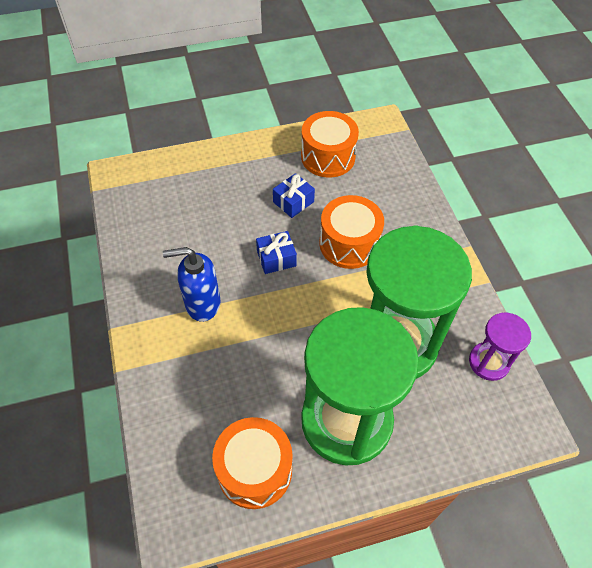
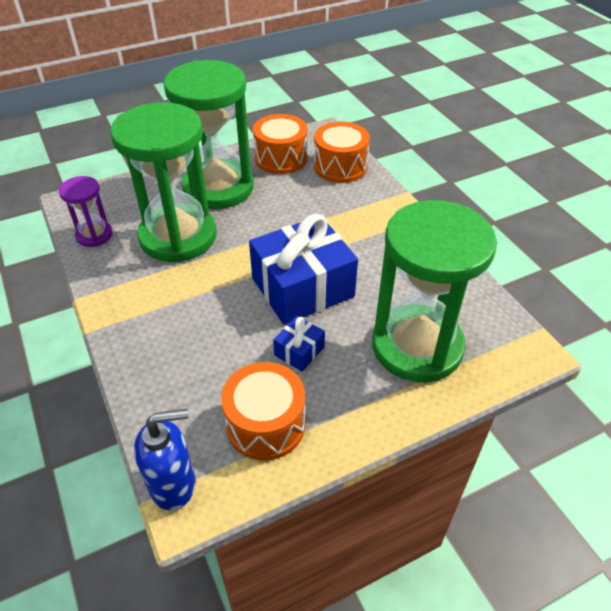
camera: 170 degrees right, 10 degrees down
blue soap dispenser [163,247,221,322] -> blue soap dispenser moved to [134,409,196,510]
blue gift [256,231,297,274] -> blue gift [249,214,358,325], size x2.26
orange drum [319,195,384,269] -> orange drum moved to [314,122,370,183]
none -> green hourglass [372,200,497,382]

